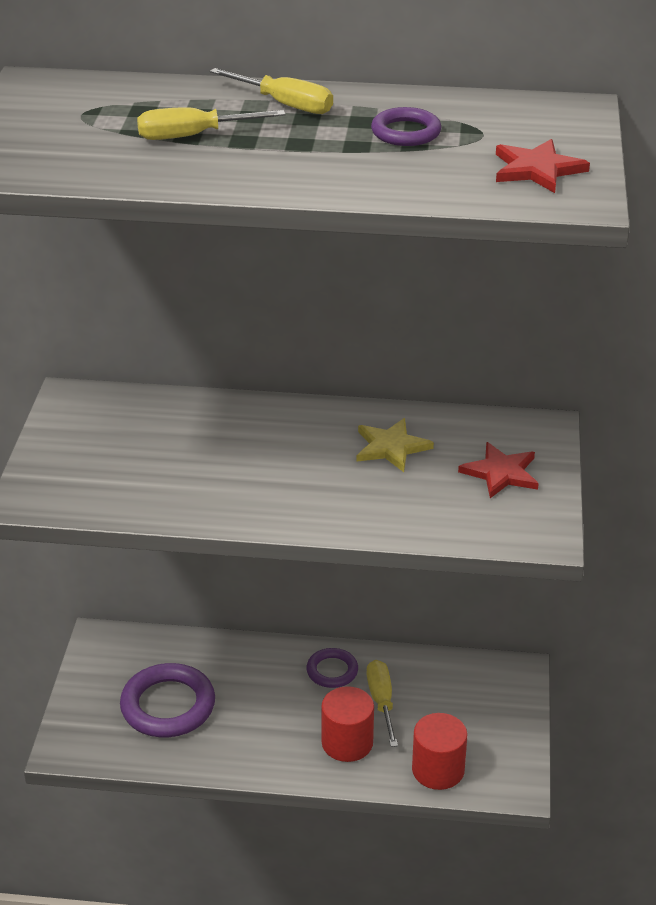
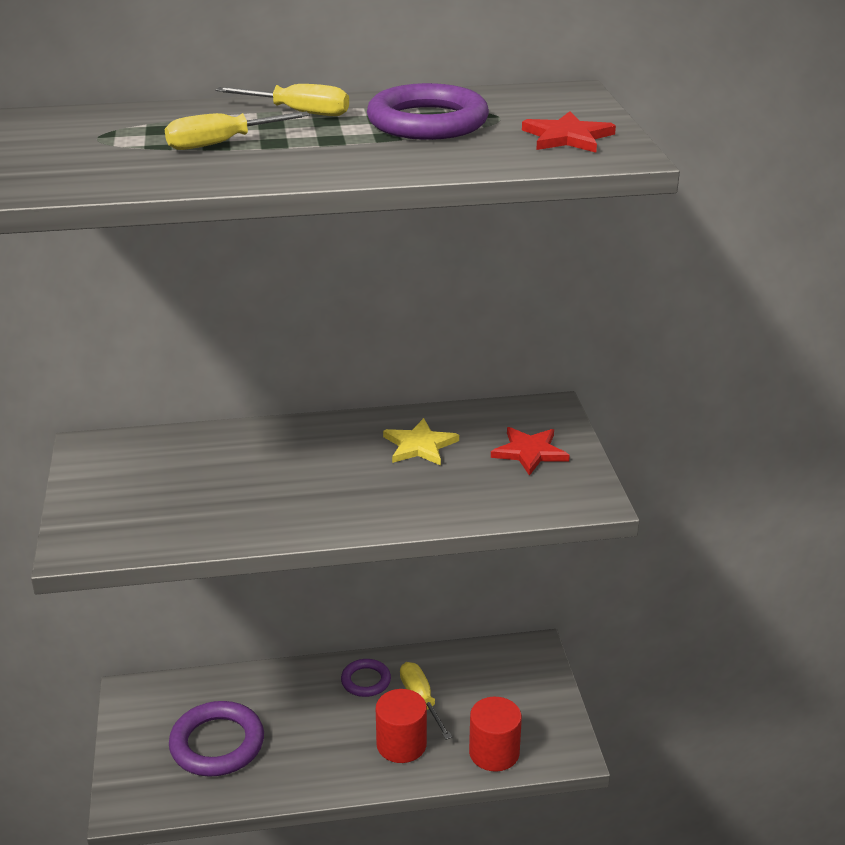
camera: 15 degrees left, 5 degrees down
purple ring [371,107,441,146] -> purple ring [367,83,489,140], size x1.78

